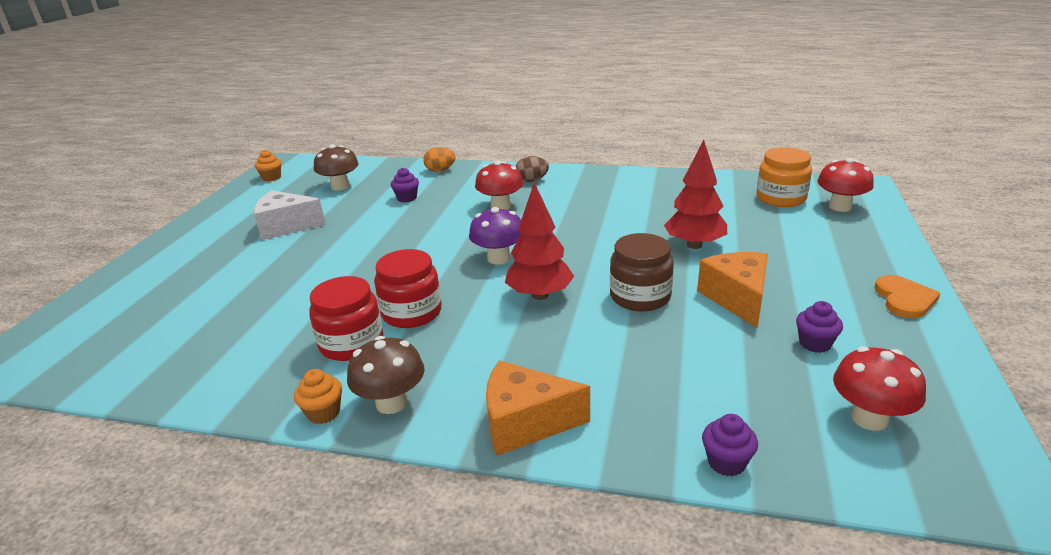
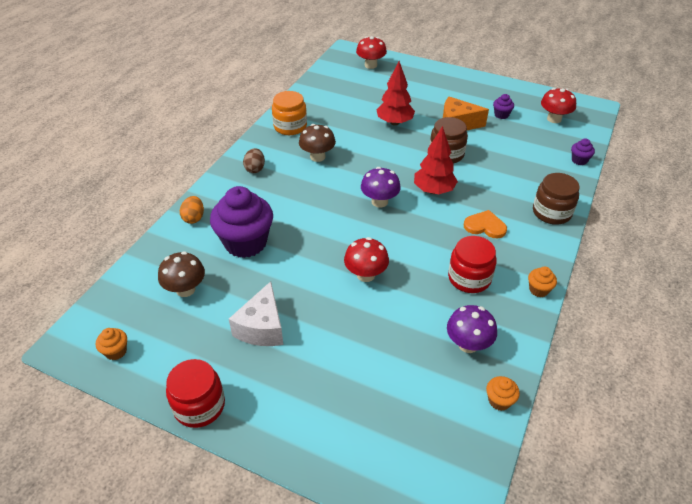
camera: 80 degrees left, 15 degrees up
brown mushroom [347,336,424,414] -> brown mushroom moved to [299,124,336,162]
red jar [374,249,442,328] -> red jar moved to [166,359,225,428]
purple cupcake [391,168,419,203] -> purple cupcake [210,186,273,258], size x2.35
red mushroom [475,161,523,210] -> red mushroom moved to [344,237,389,282]
orange cheese [486,360,590,456] -> brown jar [533,173,580,225]
orange jar [756,147,812,207] -> orange jar moved to [272,91,307,135]
orange heart [875,275,941,318] -> orange heart moved to [464,210,507,238]
none -> purple mushroom [447,305,497,353]
none -> orange cupcake [486,376,520,411]

